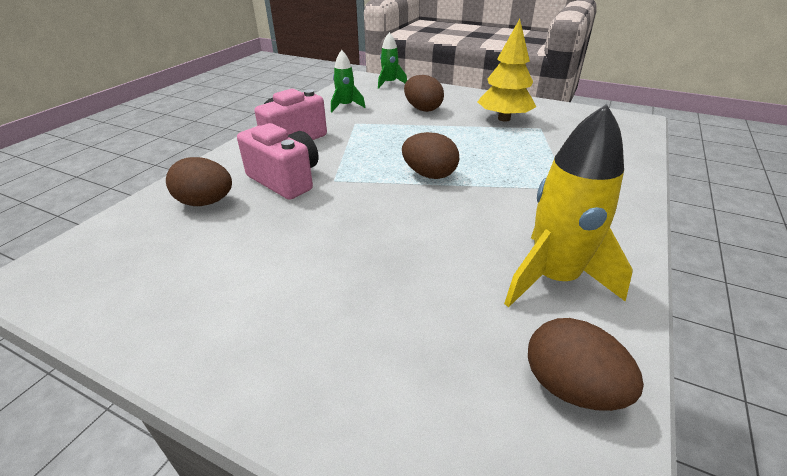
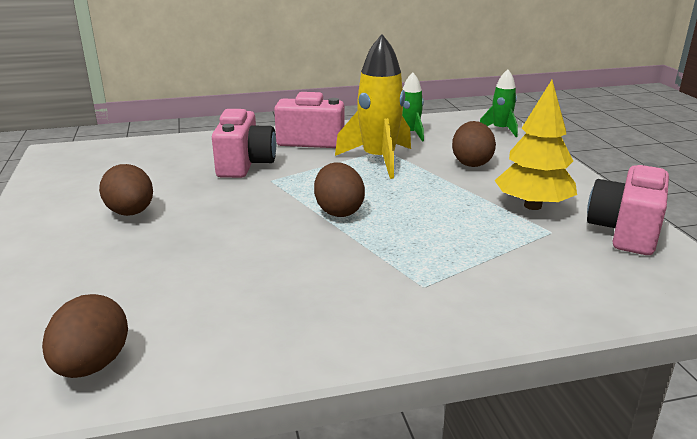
camera: 50 degrees right, 10 degrees down
brown egg [166,157,232,206] -> brown egg moved to [99,164,153,216]
yellow rocket [504,104,633,307] -> yellow rocket moved to [335,34,411,179]
none -> pink camera [587,162,669,255]

